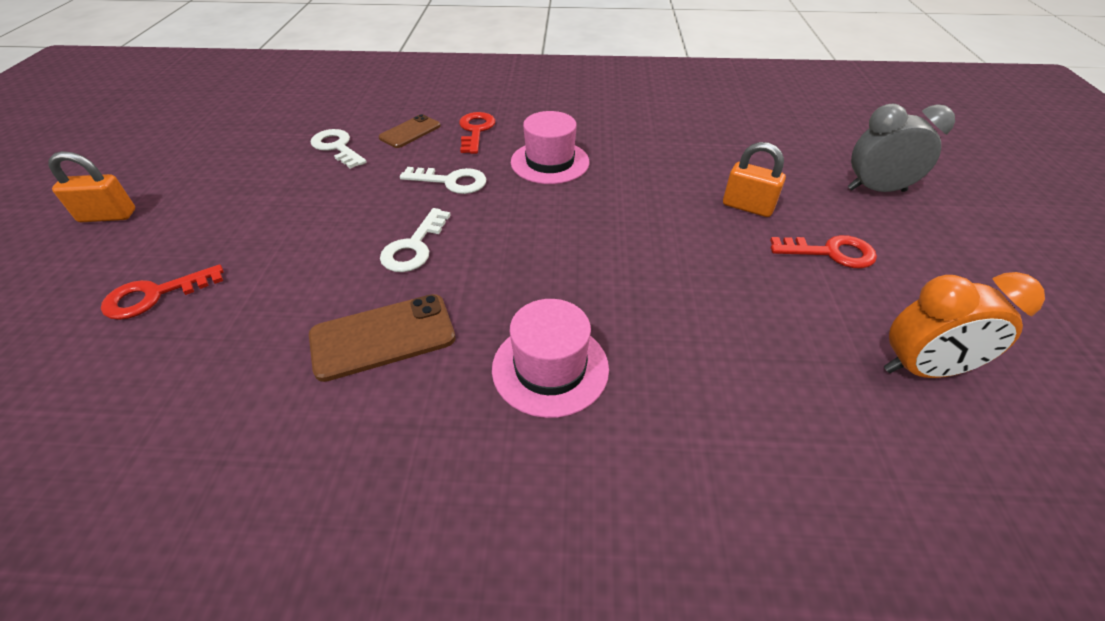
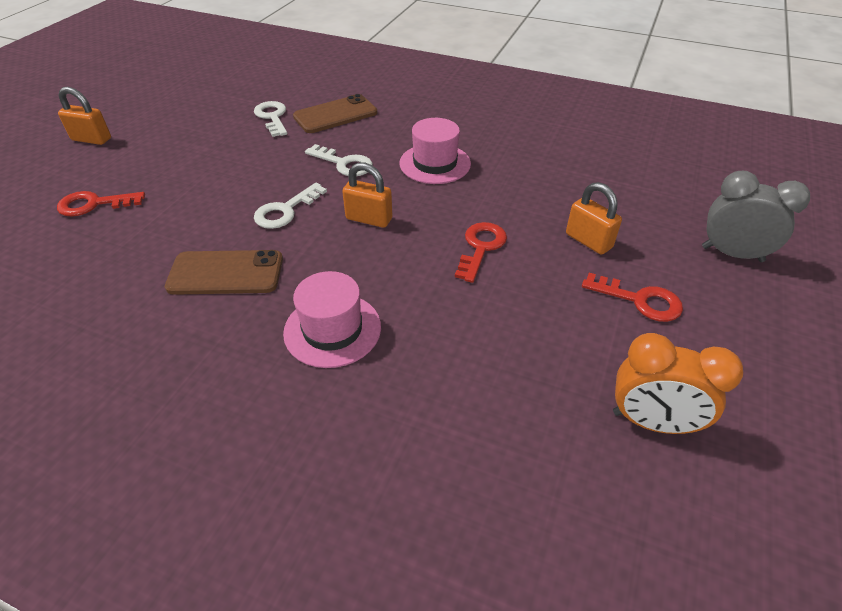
camera: 20 degrees right, 0 degrees up
brown phone [379,114,441,148] -> brown phone [293,94,377,133], size x1.52
red key [459,112,495,154] -> red key moved to [455,222,507,283]
none -> orange padlock [342,162,392,228]

